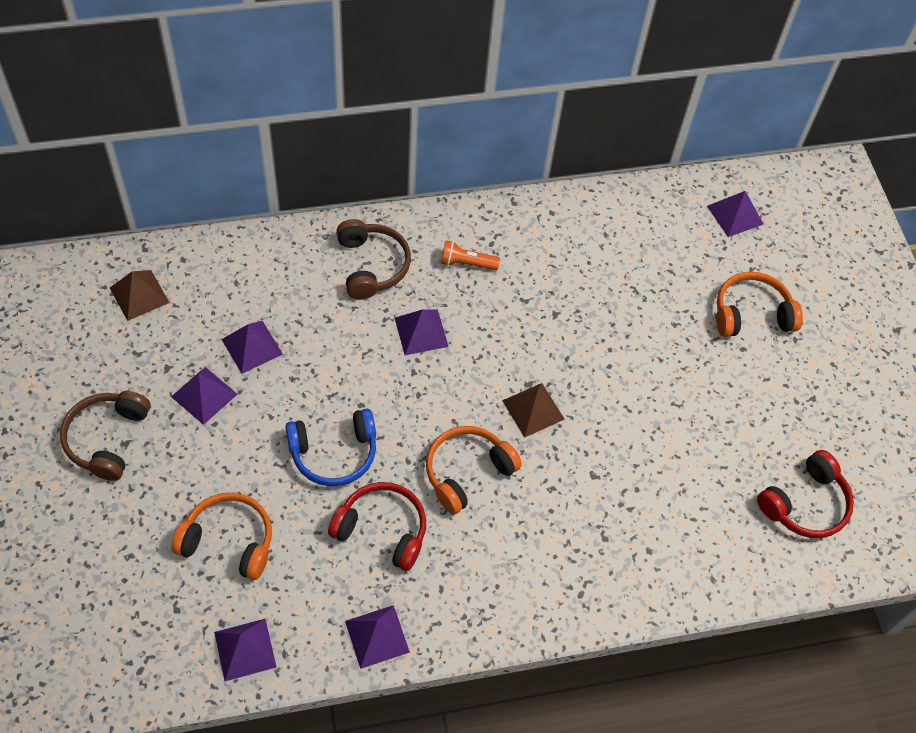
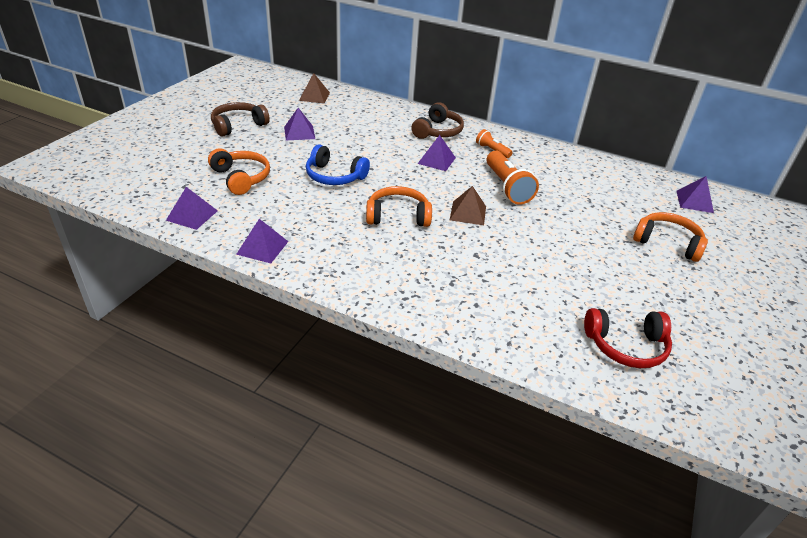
camera: 40 degrees right, 20 degrees down
purple pyramid [221,321,283,374] -> none
red headphones [328,482,426,571] -> none
none -> orange flashlight [486,151,539,205]

